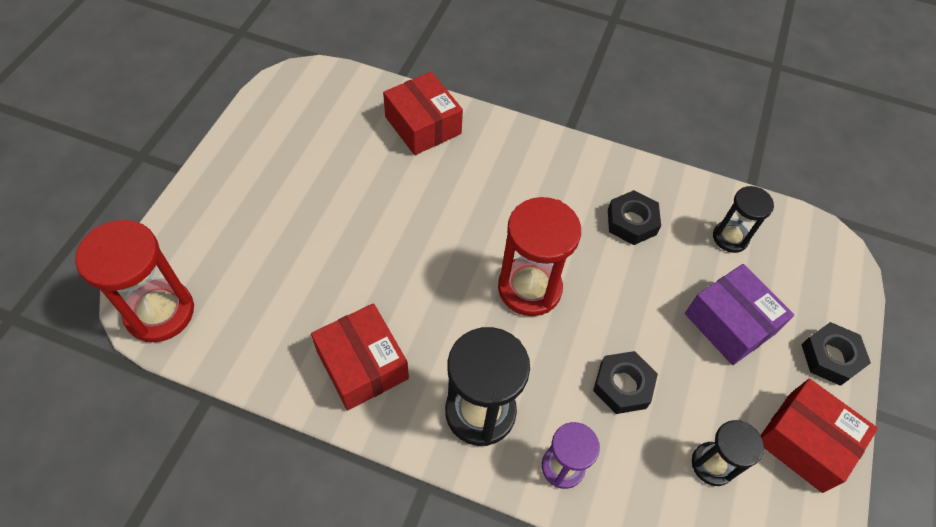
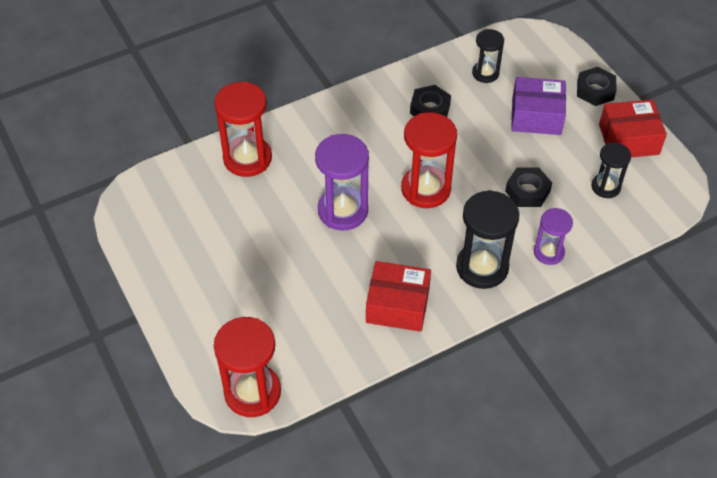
camera: 45 degrees left, 5 degrees down
red box [383,72,463,155] -> red hourglass [214,81,272,177]
none -> purple hourglass [315,134,369,230]

